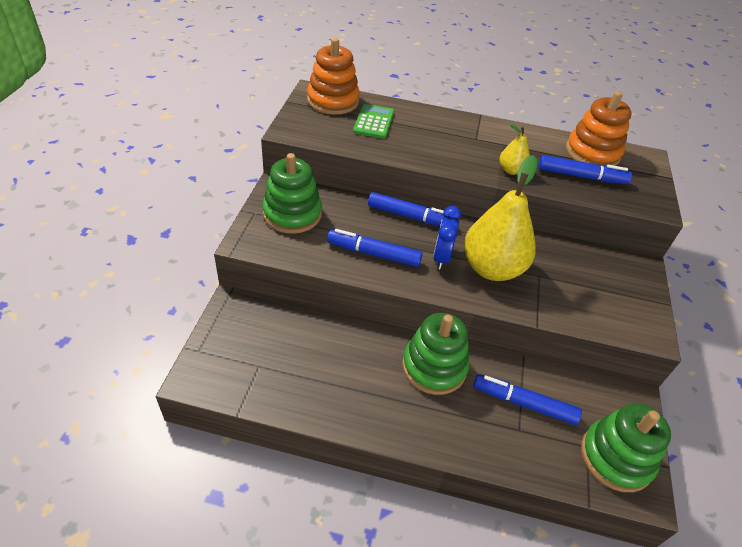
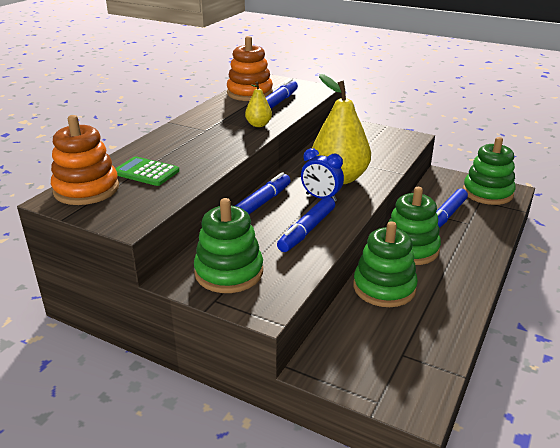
camera: 70 degrees left, 15 degrees down
none -> green stacking toy [353,221,418,307]

